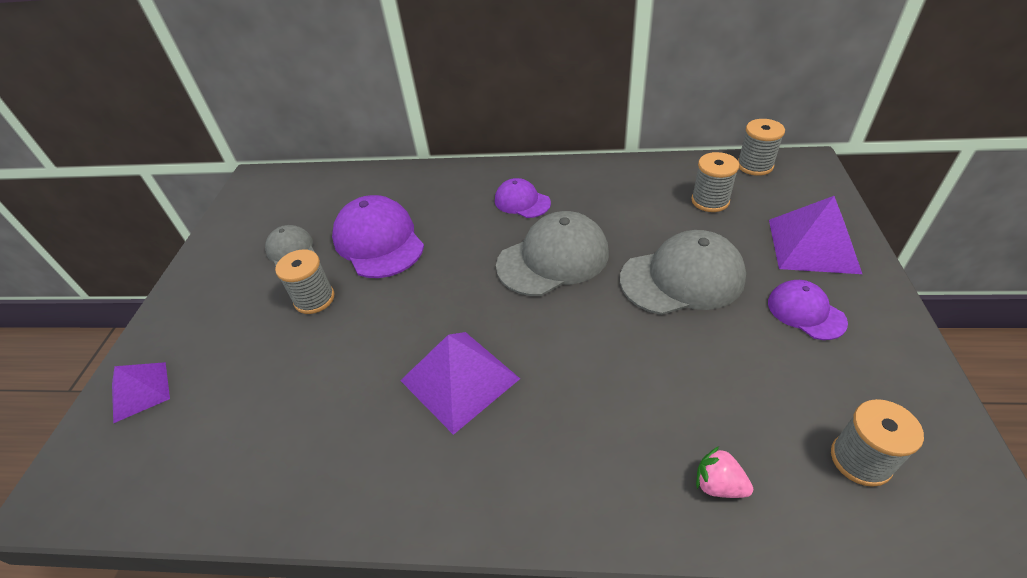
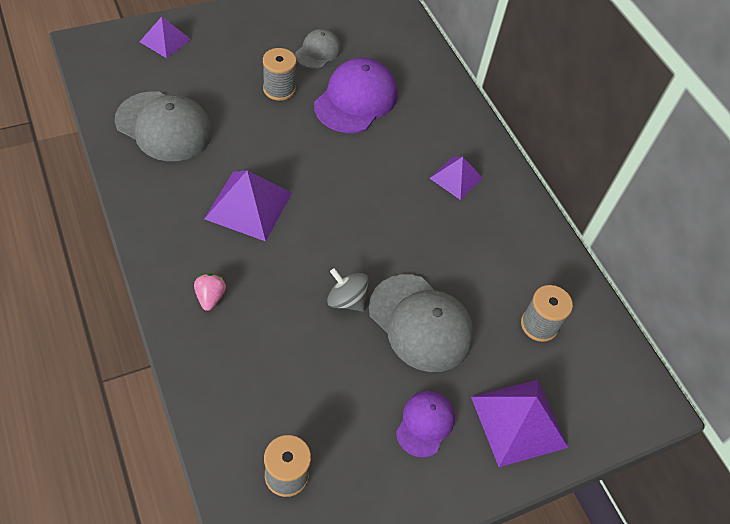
camera: 50 degrees right, 10 degrees up
purple cap [495,178,551,218] -> purple pyramid [429,157,483,200]
grey cap [496,211,609,296] -> grey cap moved to [115,91,212,161]
pink strawberry [696,447,753,498] -> pink strawberry moved to [194,273,226,311]
grey spool [738,119,785,176] -> none
none -> grey spinning top [327,268,368,311]

